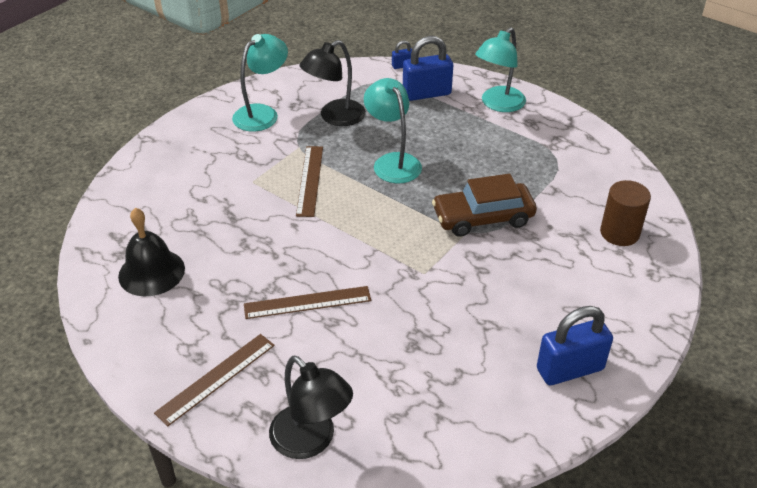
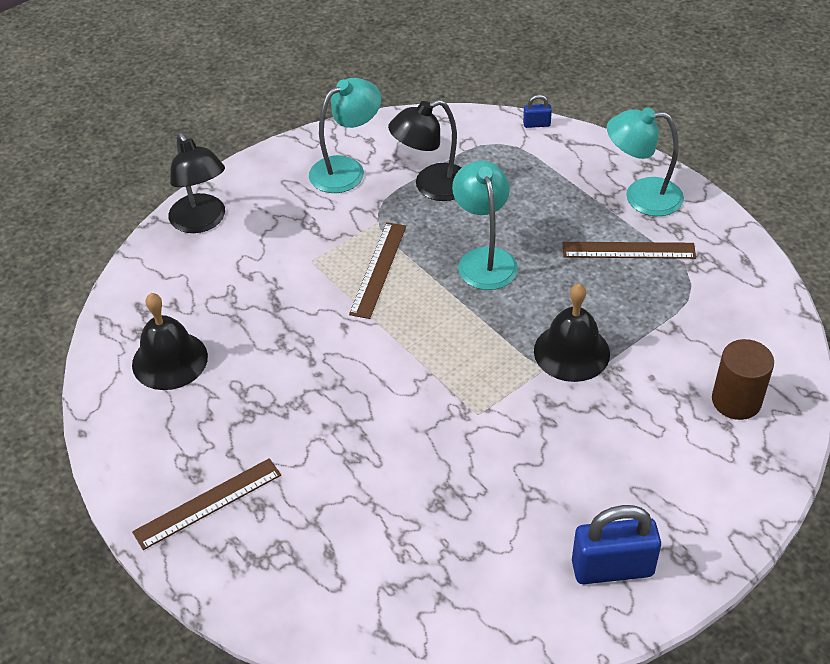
camera: 15 degrees right, 5 degrees up
brown ruler [244,286,371,319] -> brown ruler moved to [563,242,696,259]
black lamp [269,356,353,459] -> black lamp moved to [168,133,225,233]
blue padlock [403,36,453,101] -> none
brown car [432,174,537,237] -> black bell [534,284,610,382]
turquoise lamp [475,27,526,112] -> turquoise lamp turned 45 degrees clockwise [607,107,684,216]

